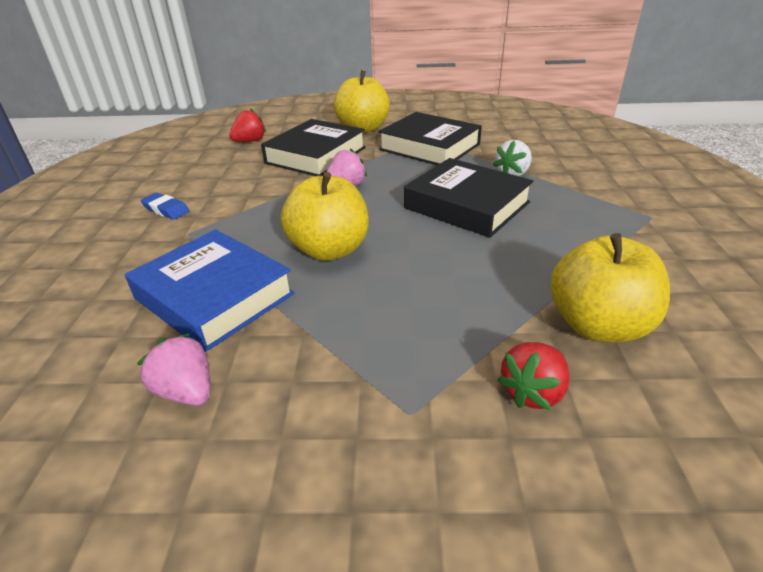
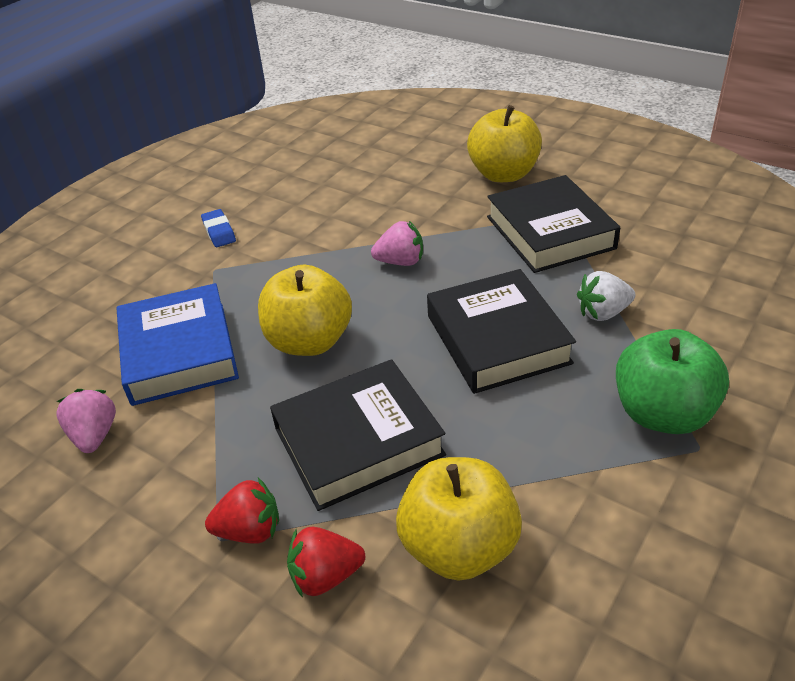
camera: 35 degrees right, 5 degrees up
red strawberry [229,109,266,142] -> red strawberry moved to [205,478,279,544]
black book [261,119,366,176] -> black book moved to [270,359,446,511]
none -> green apple [616,329,729,434]

